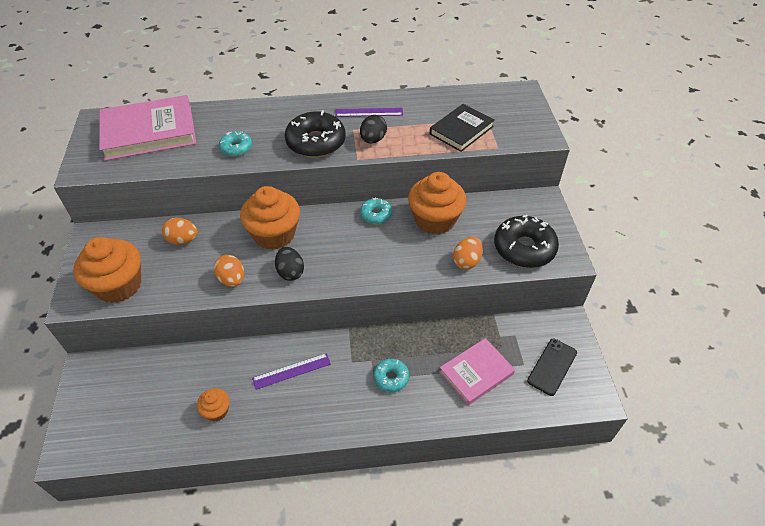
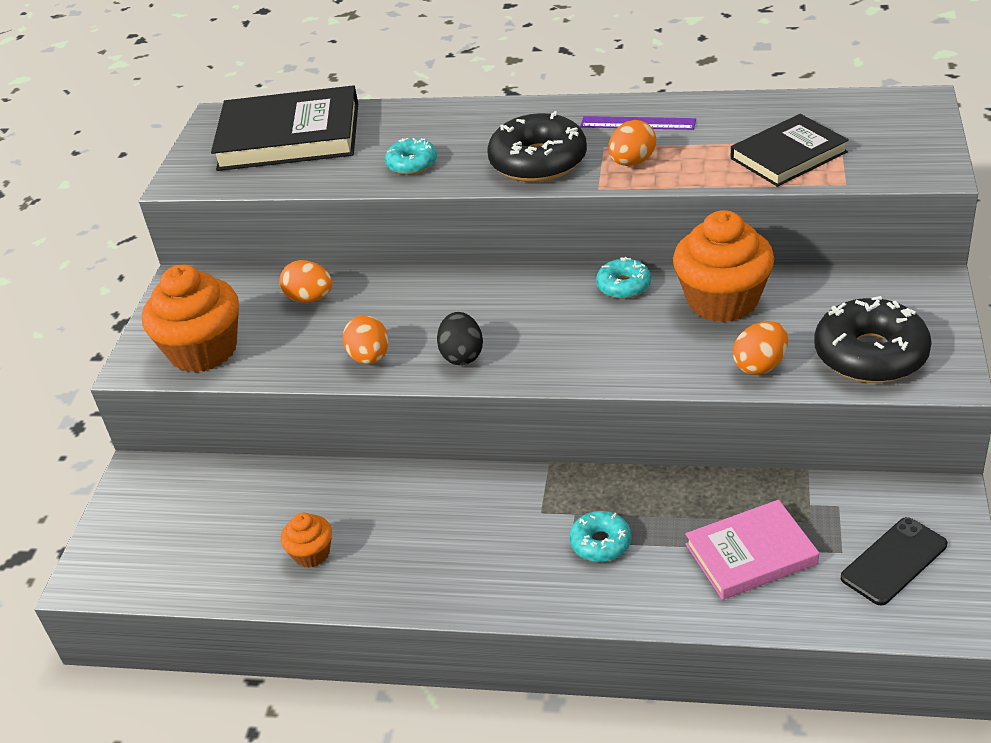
camera: 20 degrees right, 10 degrees down
pink book [99,95,196,161] -> black book [211,85,358,171]
orange cupcake [240,186,300,250] -> none
purple ruler [252,353,331,390] -> none
black egg [360,115,387,143] -> orange egg [609,120,656,166]

